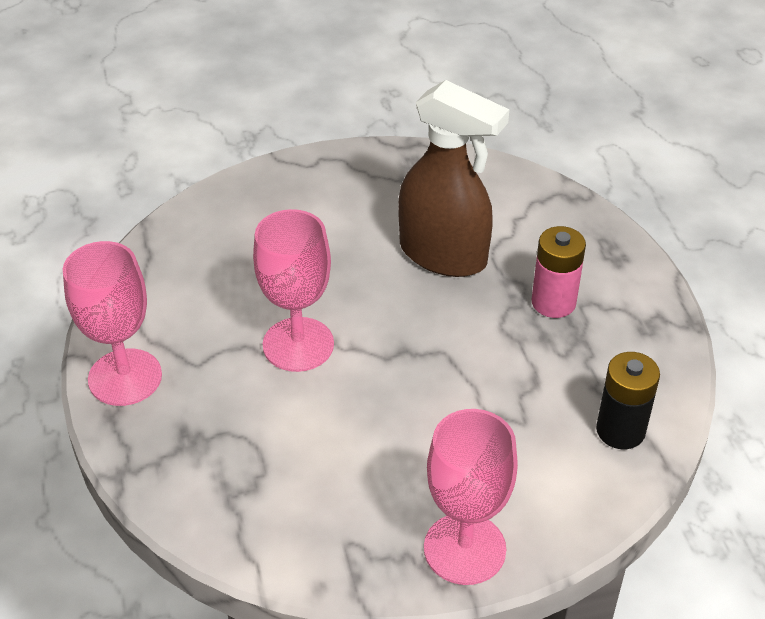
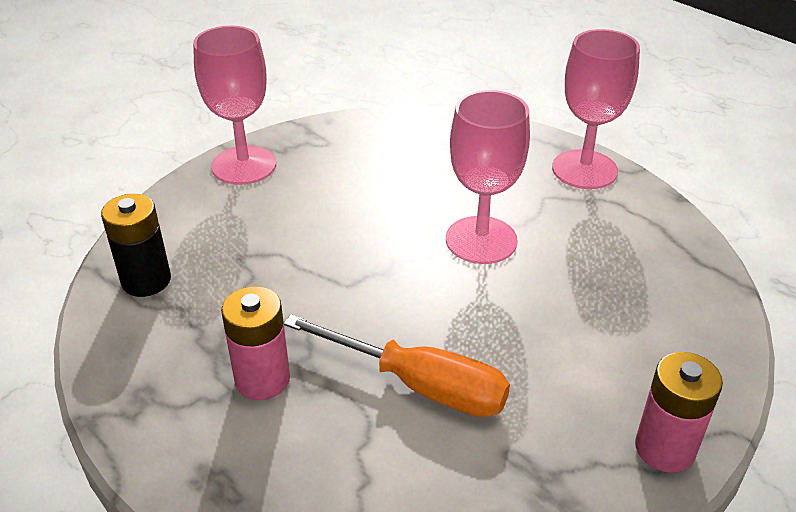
camera: 150 degrees right, 5 degrees down
brown spray bottle [399,80,509,277] -> orange screwdriver [284,314,510,417]
none -> pink battery [635,352,723,473]

